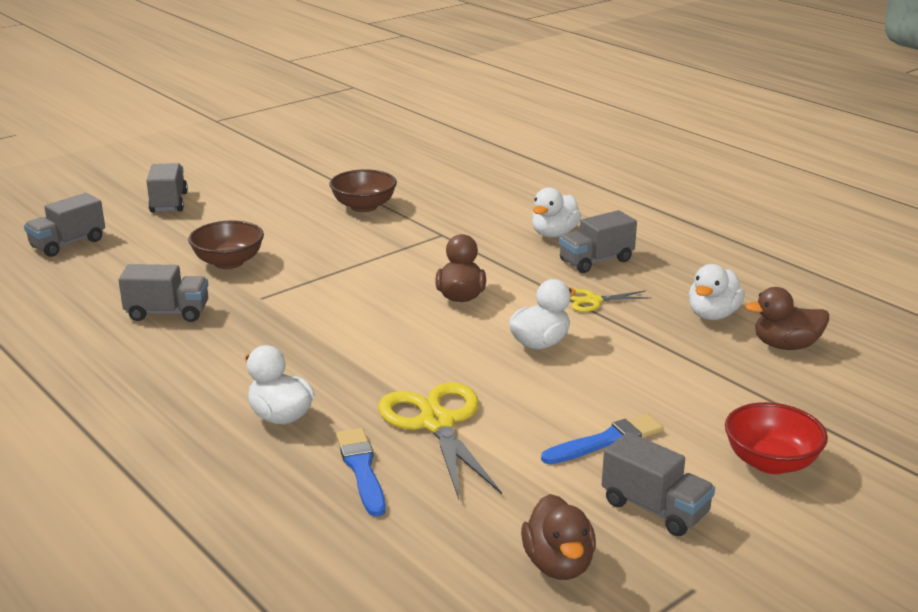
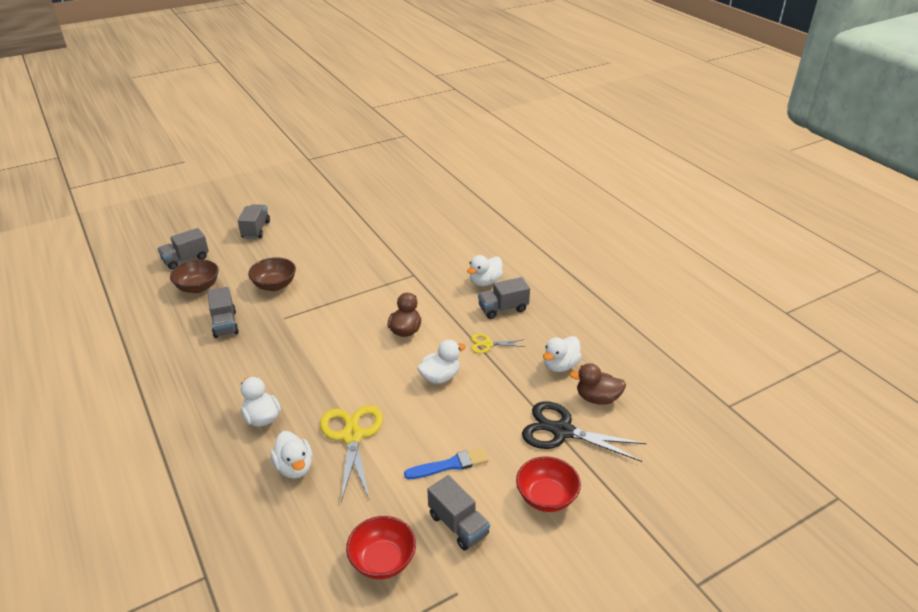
camera: 10 degrees right, 10 degrees up
grey truck [118,264,208,322] -> grey truck turned 60 degrees clockwise [208,287,239,338]
brown bowl [329,169,397,212] -> brown bowl moved to [170,259,219,293]
blue brush [336,428,386,517] -> white duck [271,431,312,479]
brown duck [521,494,596,580] -> red bowl [346,516,416,579]
none -> black scissors [522,401,647,462]

